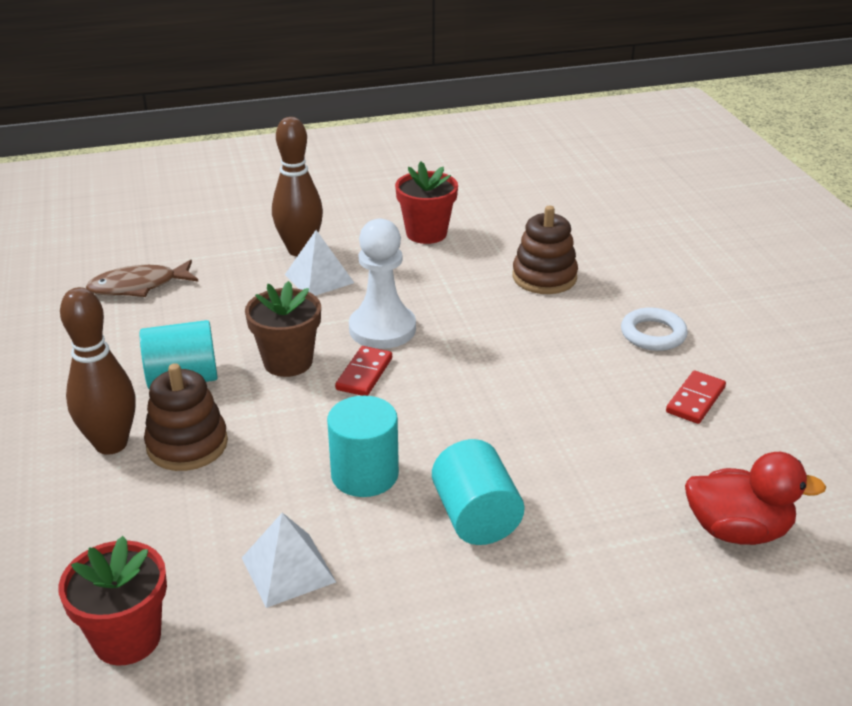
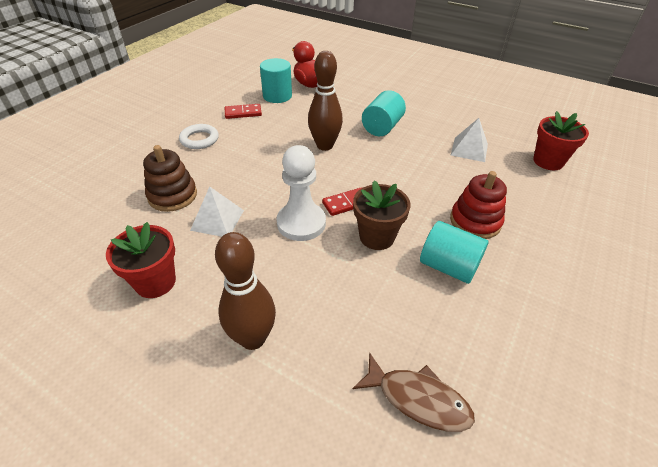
camera: 135 degrees left, 10 degrees up
brown bowling pin [60,287,136,455] -> brown bowling pin moved to [308,51,343,151]
brown stacking toy [144,363,228,471] -> red stacking toy [450,171,507,239]
white pyramid [285,230,354,296] -> white pyramid moved to [190,186,244,237]
turquoise cylinder [327,396,399,497] -> turquoise cylinder moved to [260,58,292,103]

